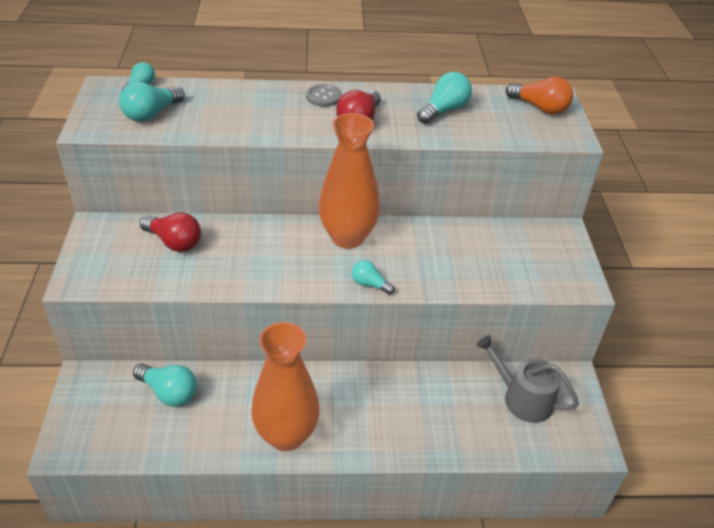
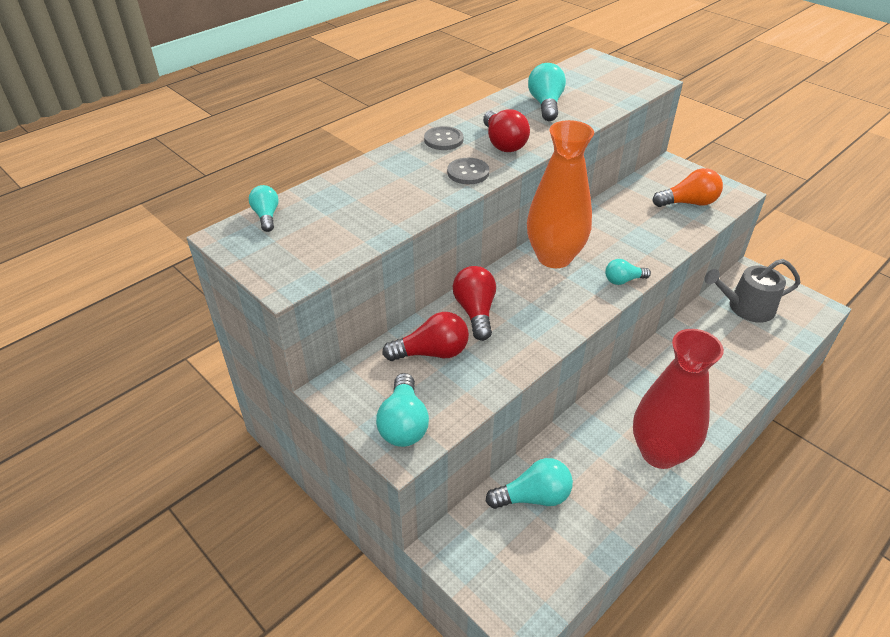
camera: 40 degrees left, 0 degrees up
turquoise light bulb [119,82,185,122] -> turquoise light bulb moved to [376,373,429,447]
orange vase [251,322,320,451] -> red vase [633,329,724,469]
orange light bulb [506,76,573,115] -> orange light bulb moved to [653,168,723,207]
none -> grey button [447,158,489,184]
none -> red light bulb [453,266,496,341]

